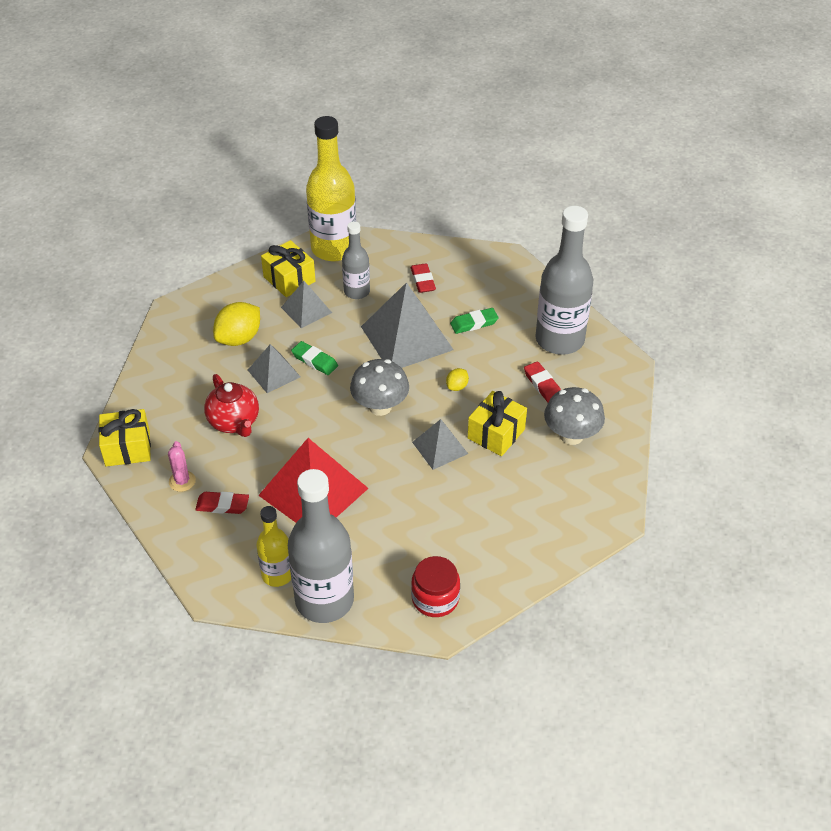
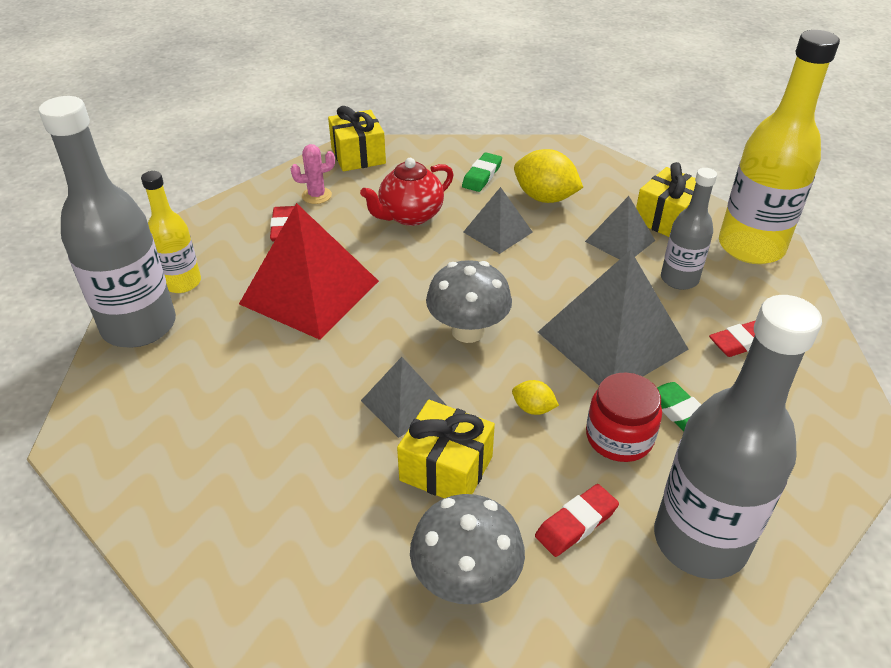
camera: 80 degrees right, 5 degrees down
green eraser [291,341,338,375] -> green eraser moved to [462,153,502,192]
red jar [411,556,460,617] -> red jar moved to [586,372,662,462]

